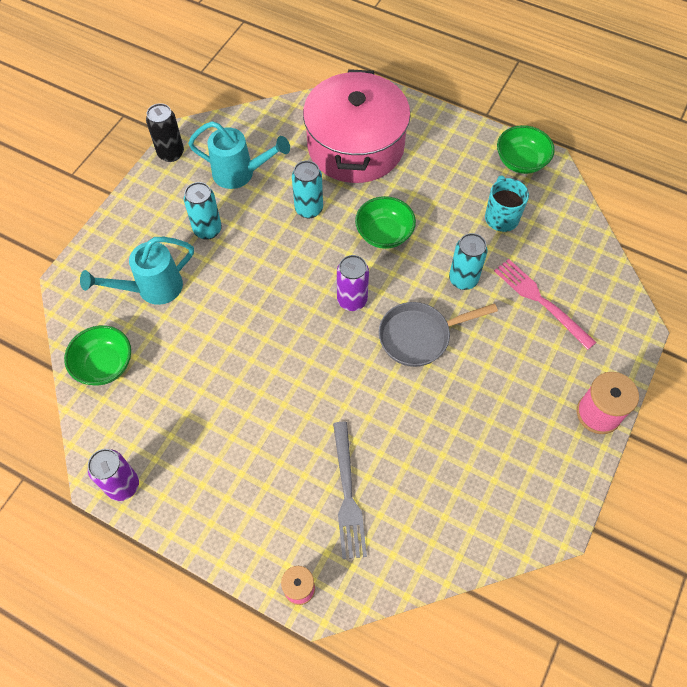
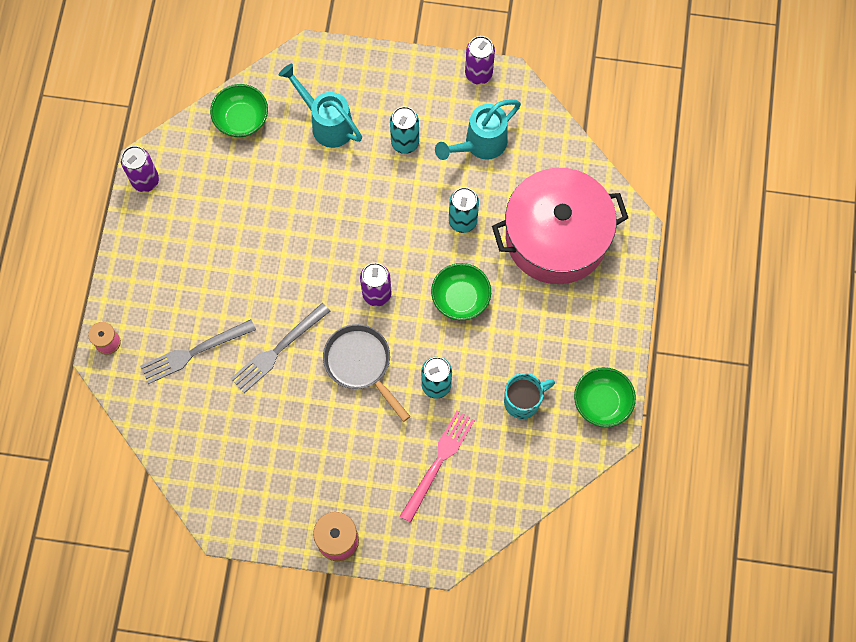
camera: 70 degrees right, 10 degrees up
black can [146,103,184,162] -> purple can [465,36,495,85]
turquoise watering can [188,121,290,189] -> turquoise watering can turned 60 degrees clockwise [435,99,521,160]
none -> grey fork [231,303,330,393]

